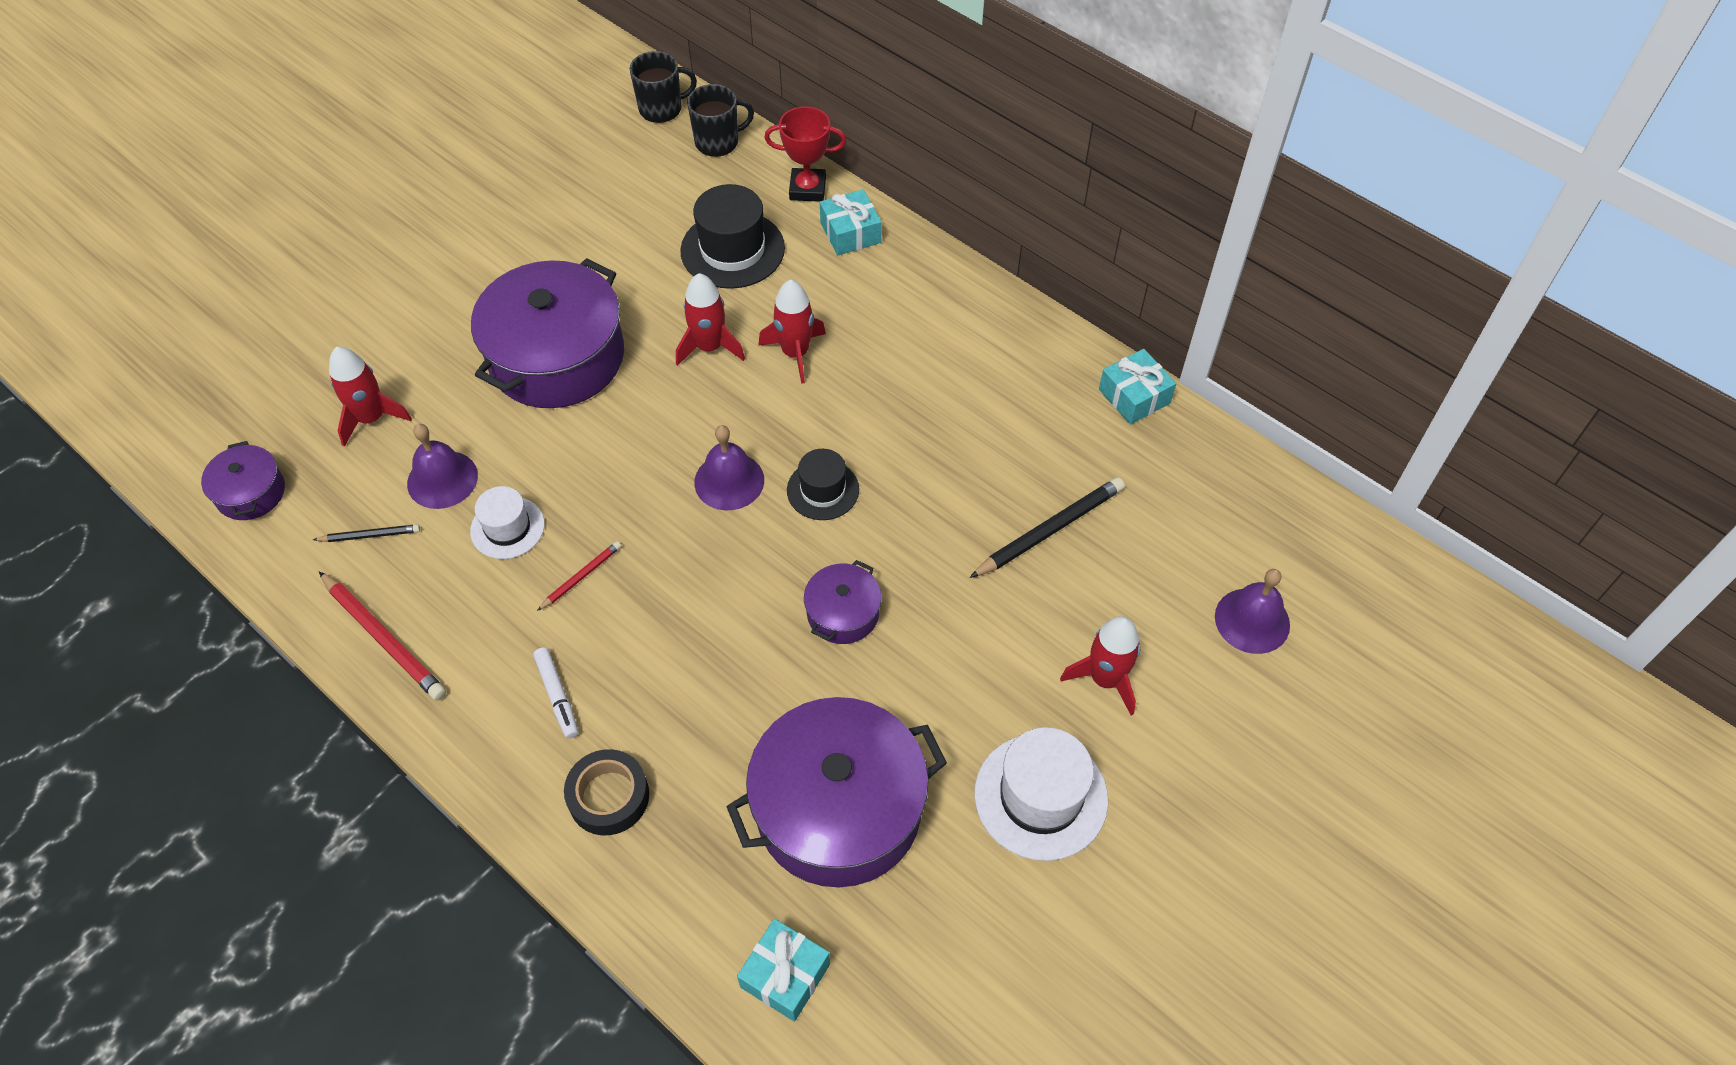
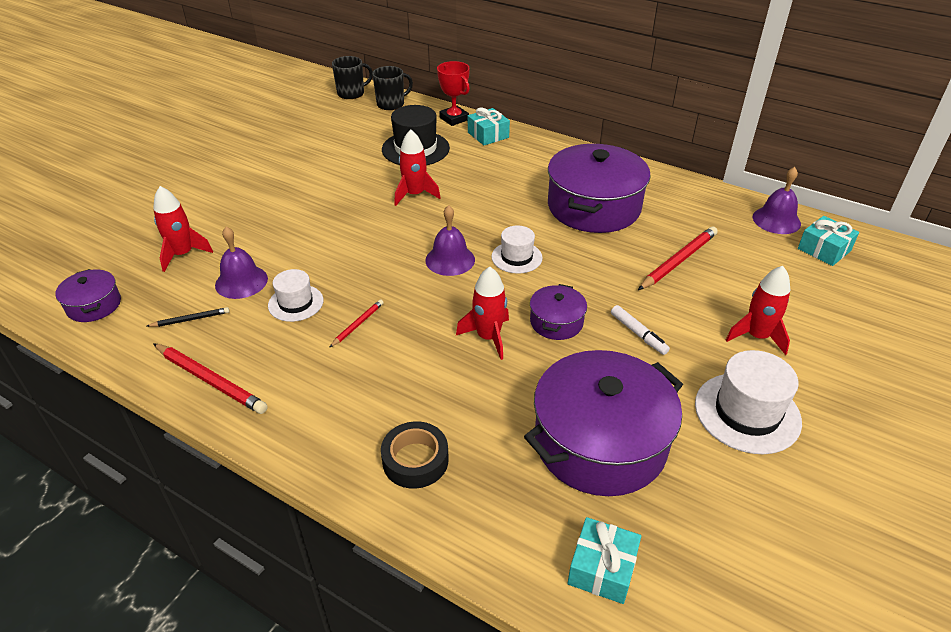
camera: 10 degrees left, 15 degrees down
purple pot [471,258,624,408] -> purple pot moved to [548,144,651,233]
white marker [533,647,578,739] -> white marker moved to [611,305,670,355]
red rocket [758,280,826,384] -> red rocket moved to [456,267,509,360]
red trophy [764,106,847,202] -> red trophy turned 60 degrees clockwise [437,61,470,126]
black hat [787,449,859,520] -> white hat [491,225,543,274]
black pencil [969,477,1125,578] -> red pencil [638,226,718,290]
turquoise gift [1099,349,1176,424] -> turquoise gift moved to [798,216,859,266]
purple bell [1215,569,1290,654] -> purple bell moved to [753,167,801,234]

